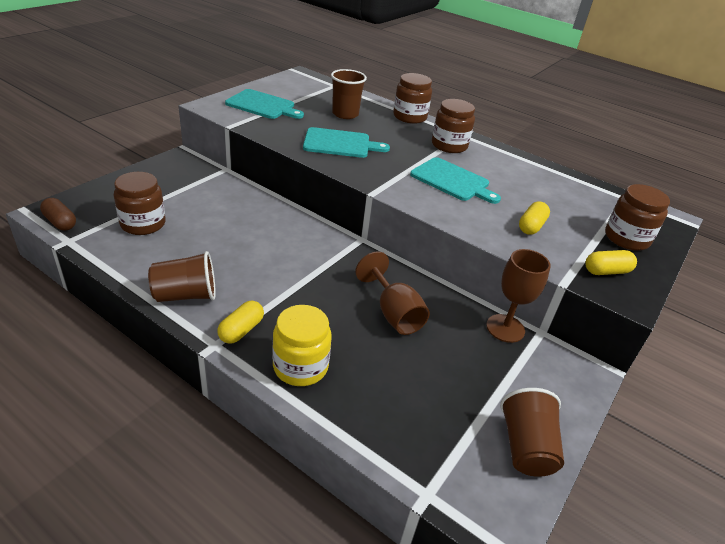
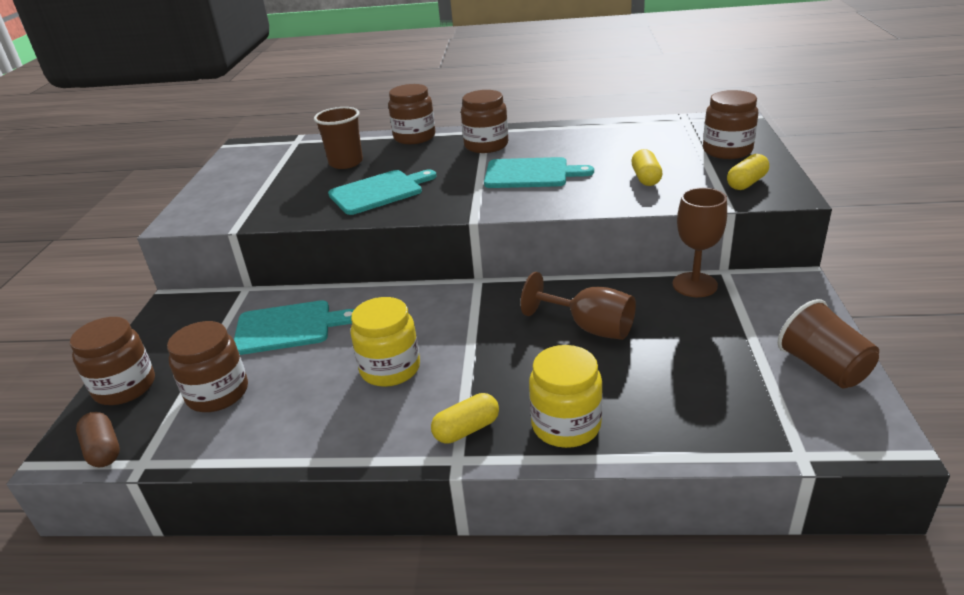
camera: 25 degrees left, 5 degrees down
brown capsule [40,198,76,230] -> brown capsule turned 45 degrees clockwise [76,412,120,467]
brown cup [148,251,216,302] -> none
yellow capsule [217,301,264,344] -> yellow capsule turned 60 degrees clockwise [431,393,499,444]
turquoise cutting board [225,89,304,119] -> turquoise cutting board moved to [234,300,354,355]
none -> brown jar [70,317,155,405]
none -> yellow jar [350,297,420,387]

